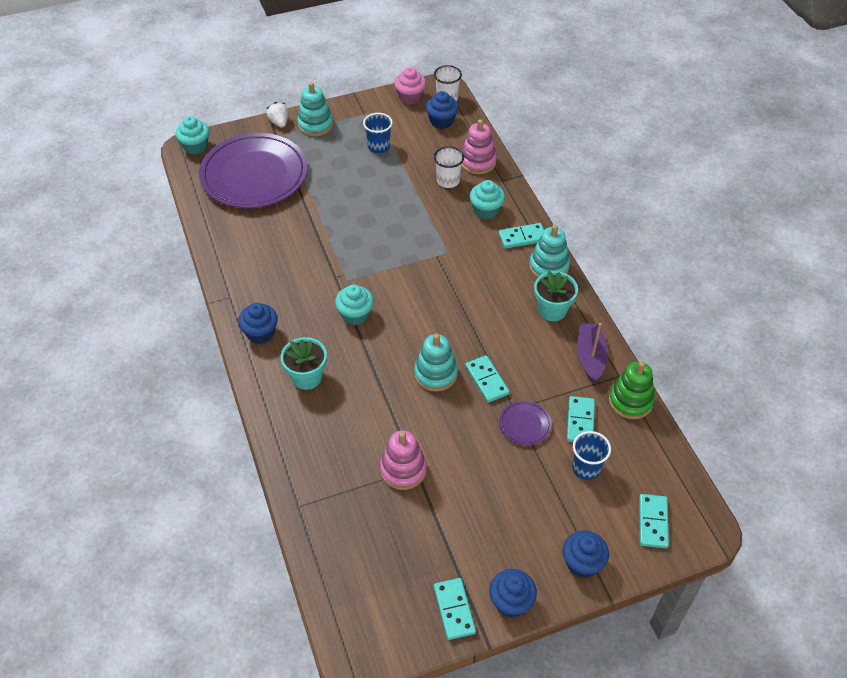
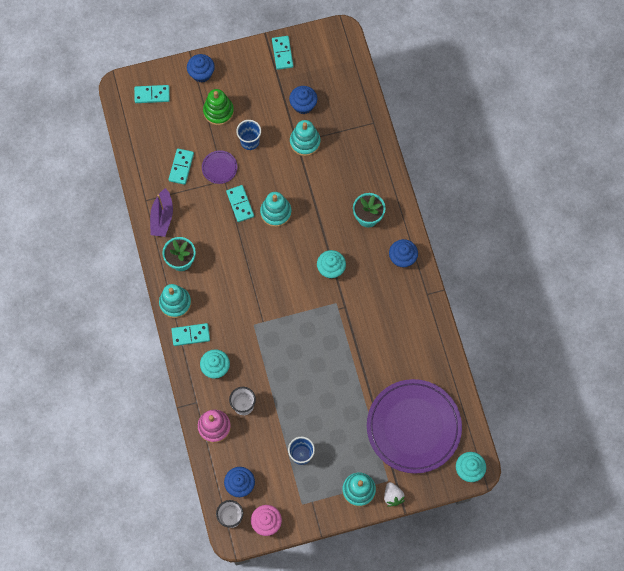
camera: 175 degrees left, 20 degrees up
pink stacking toy [380,430,427,490] -> turquoise stacking toy [290,120,321,156]
blue cupcake [489,569,537,618] -> blue cupcake moved to [289,86,317,114]
blue cup [572,431,611,480] -> blue cup moved to [236,120,261,150]
green stacking toy [609,361,655,419] -> green stacking toy moved to [203,89,234,125]
turquoise domino [639,494,669,548] -> turquoise domino turned 75 degrees clockwise [134,85,170,103]

